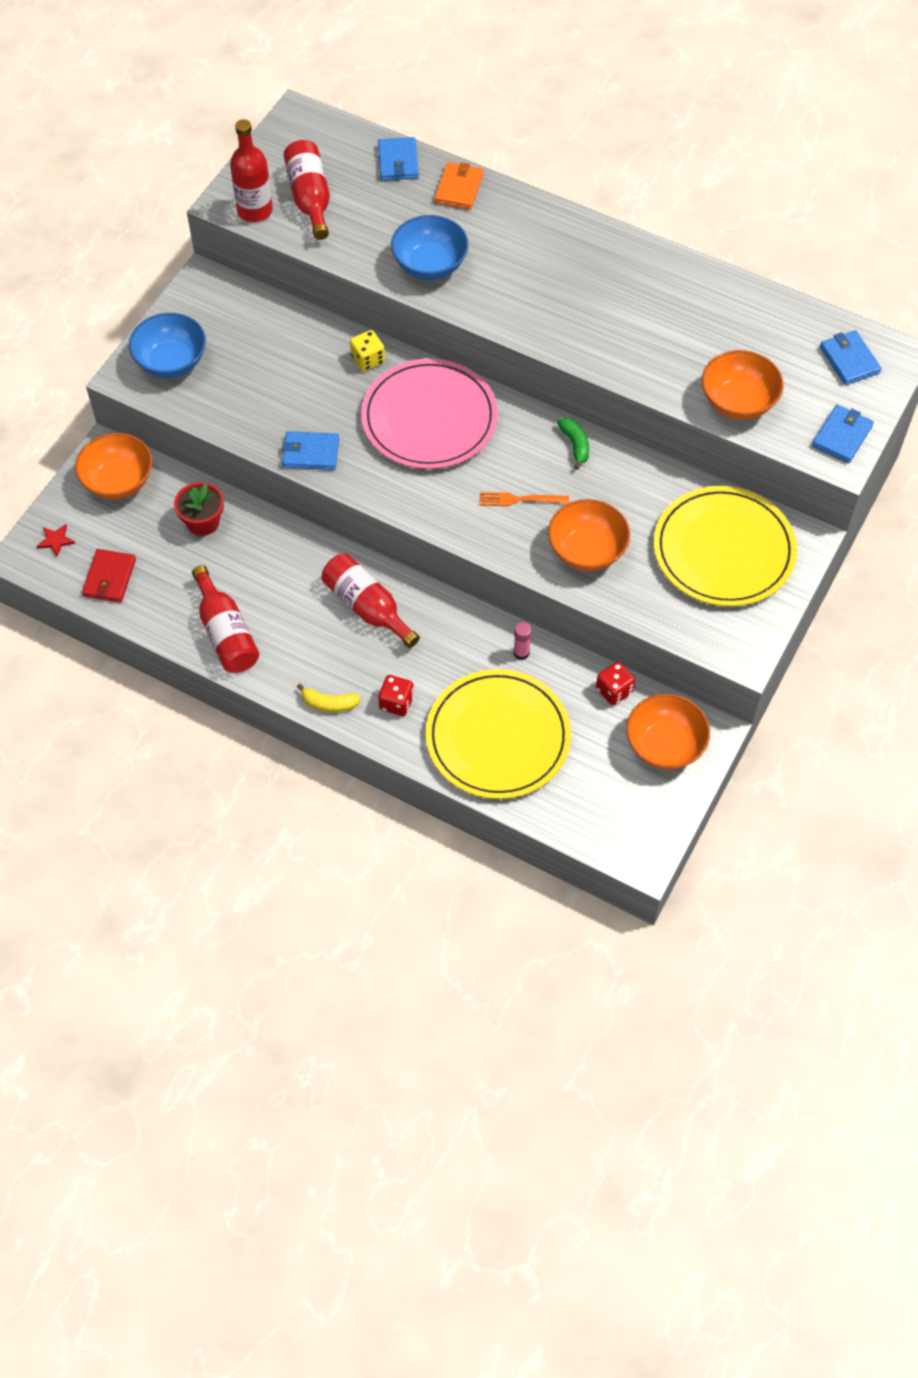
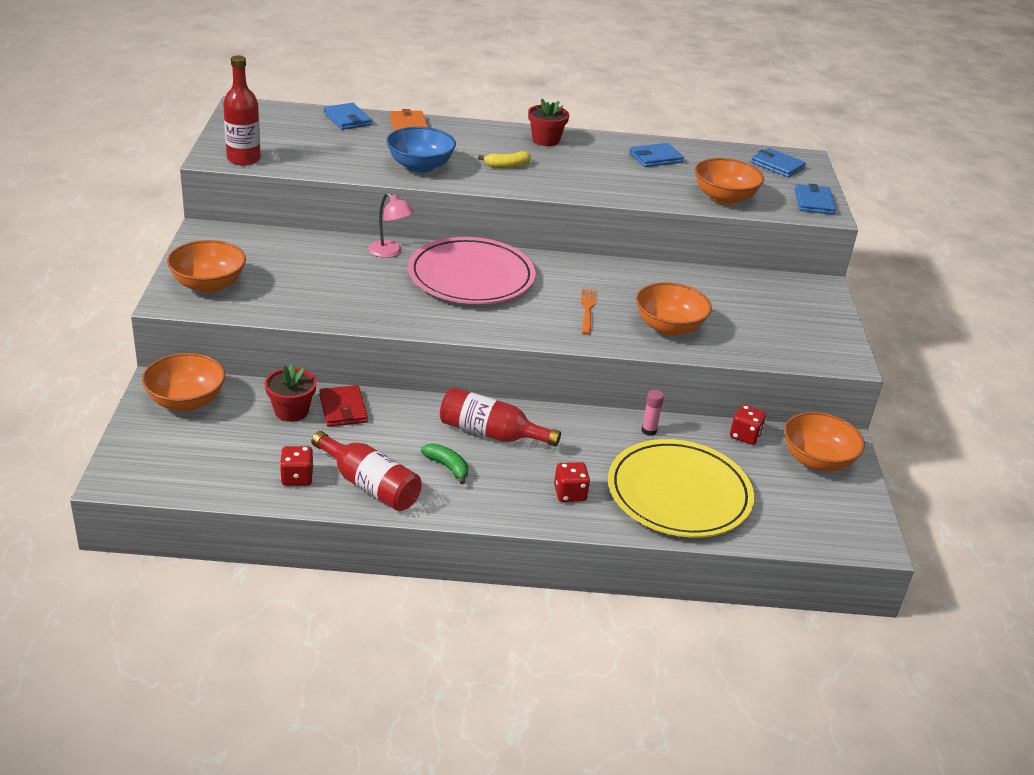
camera: 30 degrees left, 25 degrees down
red star [36,524,75,557] -> none
red wallet [82,549,136,602] -> red wallet moved to [319,385,368,427]
blue bowl [129,313,206,378] -> orange bowl [167,240,246,293]
blue wallet [282,431,339,470] -> blue wallet moved to [629,143,684,167]
red bottle [283,140,330,240] -> none
yellow banana [297,684,360,712] -> yellow banana moved to [478,151,531,168]
yellow dice [350,330,385,371] -> pink lamp [369,193,414,258]
orange fork [480,492,569,506] -> orange fork turned 120 degrees clockwise [581,288,596,335]
green banana [557,418,589,470] -> green banana moved to [421,443,468,484]
yellow plate [654,486,797,606] -> none
none -> red dice [280,446,313,486]
none -> red flower pot [528,98,569,146]

